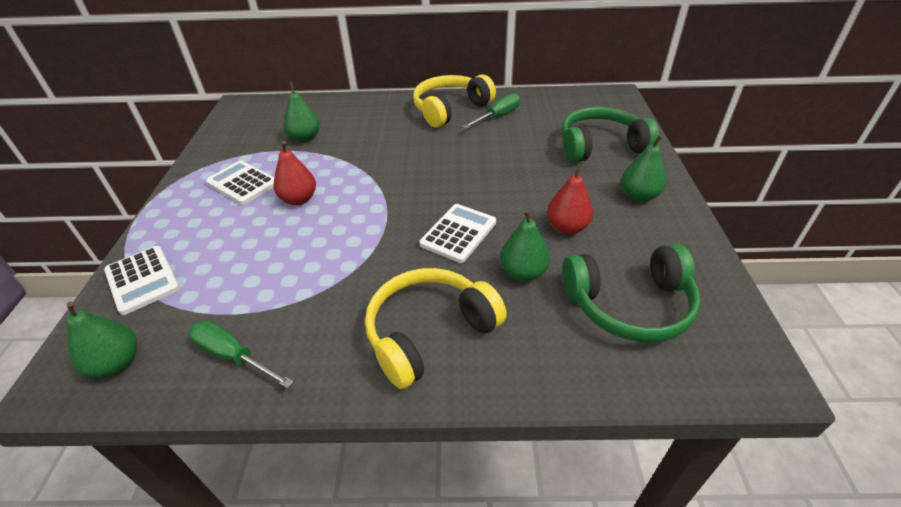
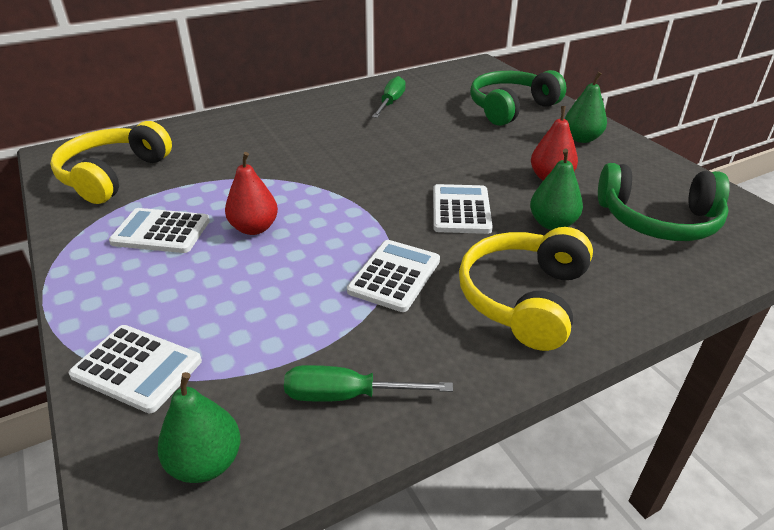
camera: 30 degrees left, 5 degrees down
green pear [284,82,320,142] -> none
yellow headphones [413,74,496,128] -> yellow headphones moved to [50,121,172,204]
green headphones [562,244,701,342] -> green headphones turned 45 degrees clockwise [598,163,729,241]
none -> white calculator [347,240,440,312]

